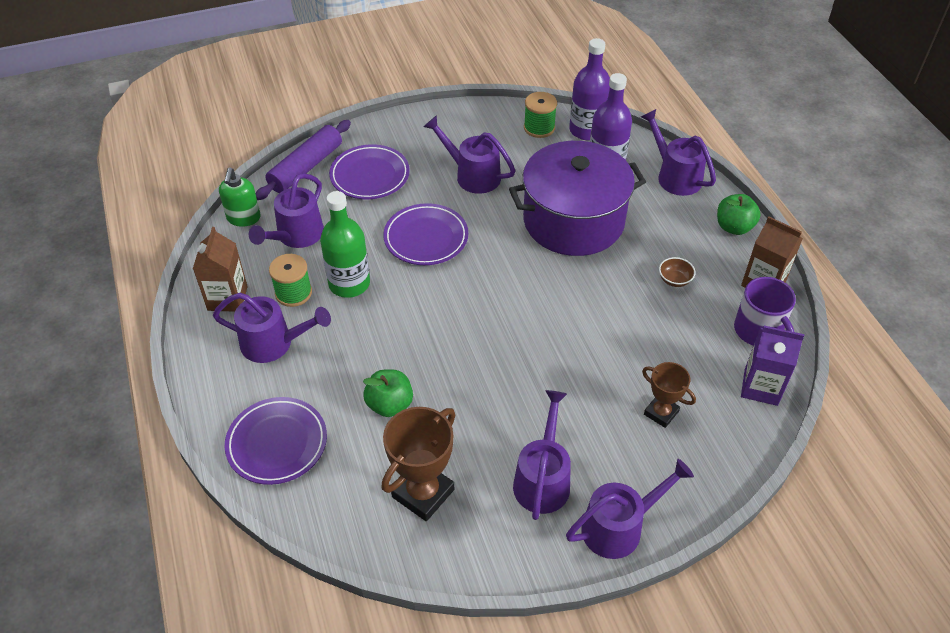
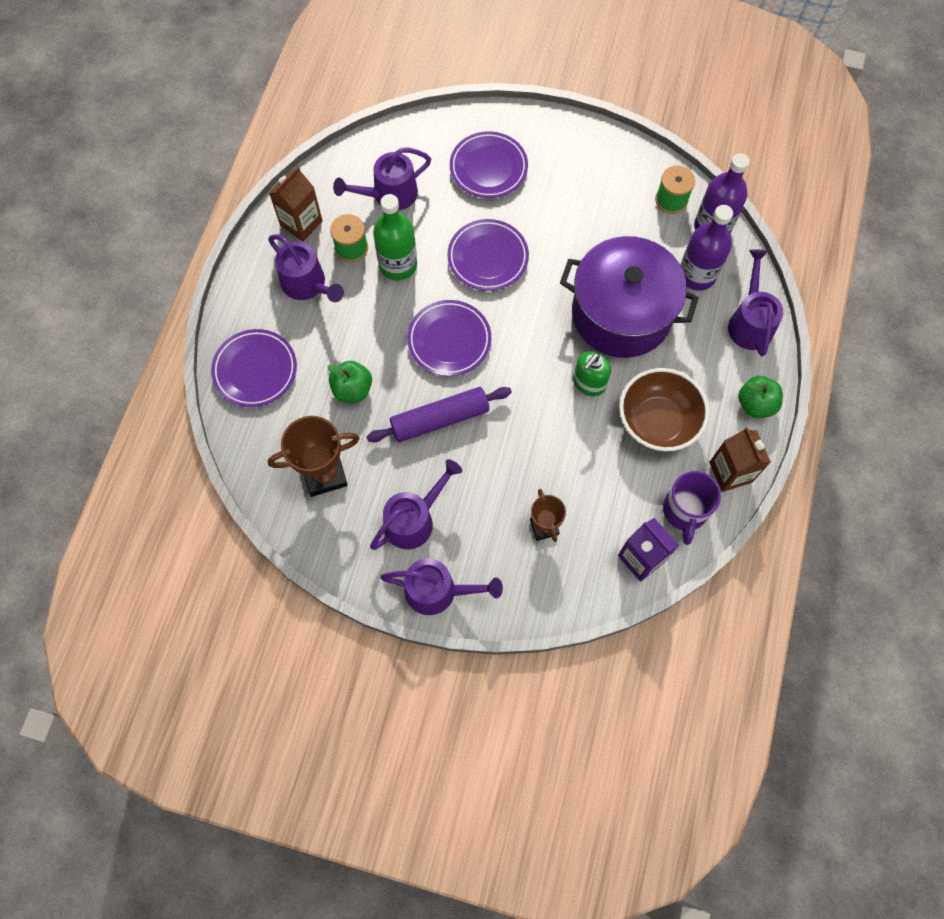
camera: 35 degrees right, 20 degrees up
green soap dispenser [219,167,261,227] -> green soap dispenser moved to [573,351,611,396]
purple rolling pin [256,120,351,200] -> purple rolling pin moved to [366,387,512,442]
purple watering can [424,115,515,194] -> none
brown bowl [659,257,695,287] -> brown bowl [619,368,709,451], size x2.46
none -> purple plate [407,300,491,376]

